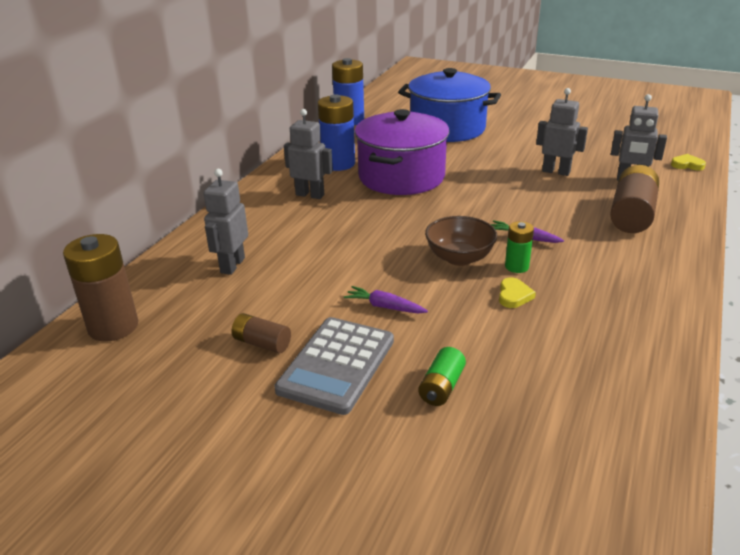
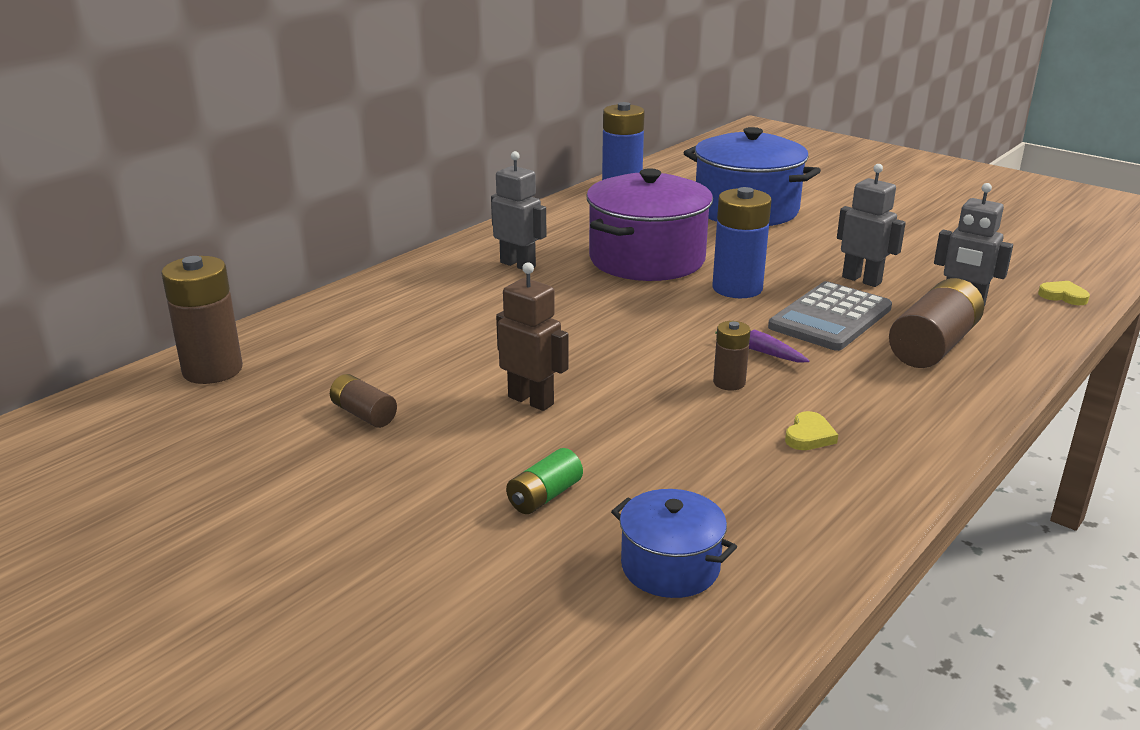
camera: 15 degrees right, 5 degrees down
grey robot [204,169,248,275] -> none
grey calculator [274,317,394,415] -> grey calculator moved to [768,281,892,351]
blue battery [318,94,355,171] -> blue battery moved to [712,187,771,298]
purple carrot [344,286,428,314] -> brown robot [496,262,568,411]
brown bowl [425,216,498,266] -> none
yellow heart [499,278,536,308] -> yellow heart moved to [785,411,838,450]
green battery [505,221,534,273] -> brown battery [713,321,751,391]
none -> blue pot [611,489,737,598]

